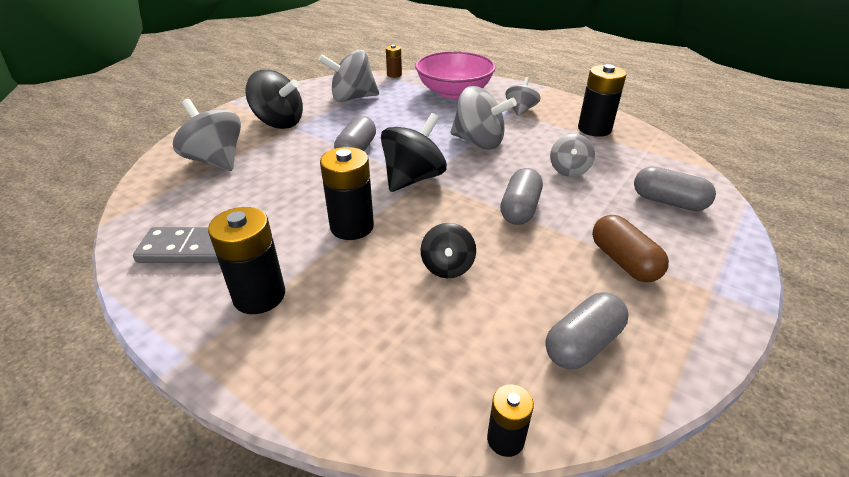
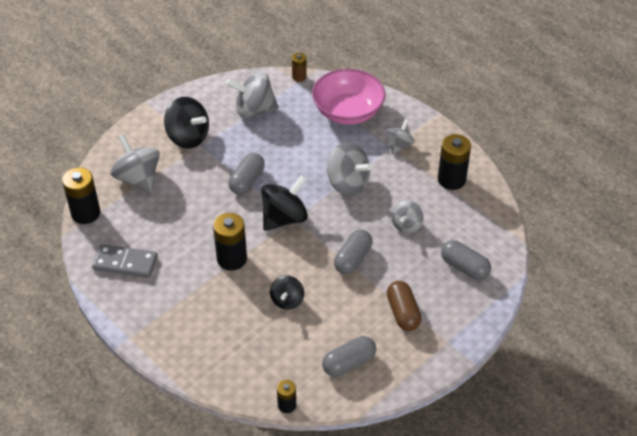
camera: 10 degrees right, 10 degrees up
black battery [208,207,285,314] -> black battery moved to [62,167,100,224]

